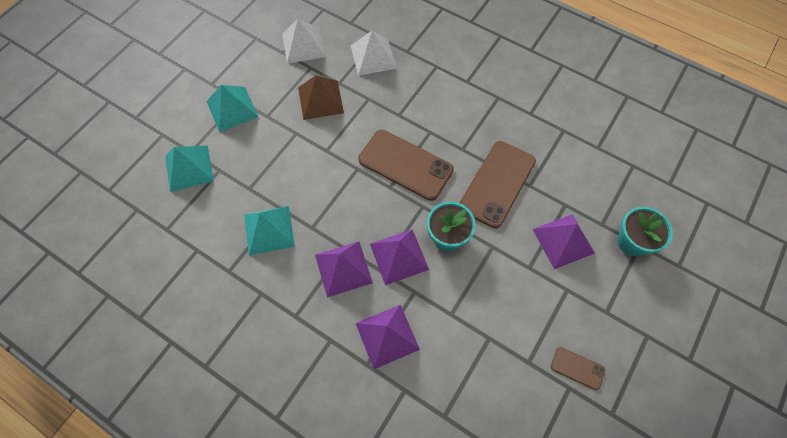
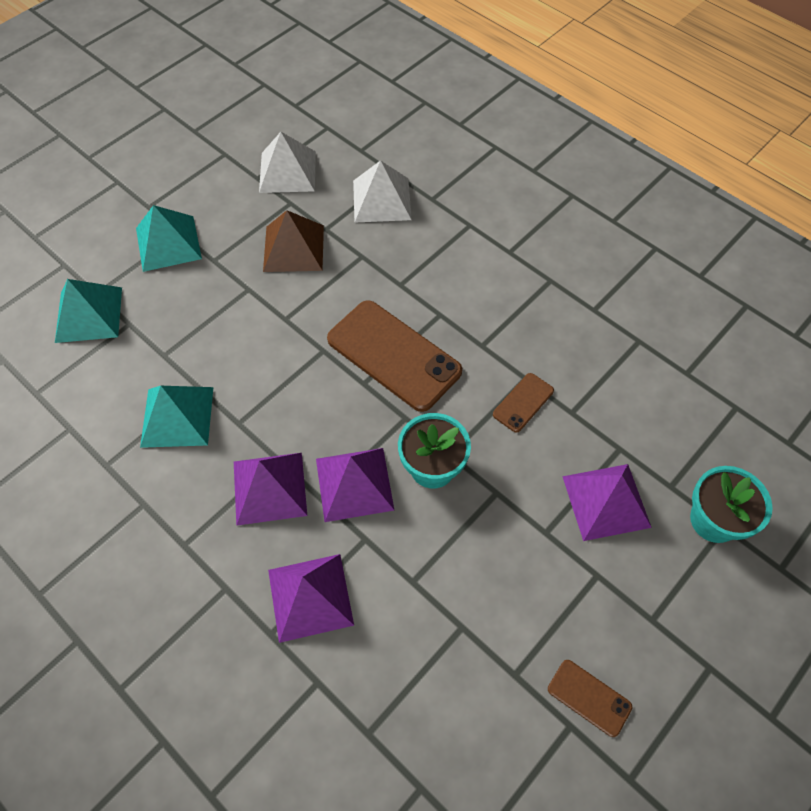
camera: 10 degrees right, 5 degrees down
brown phone [460,141,536,229] -> brown phone [493,373,554,433], size x0.48

